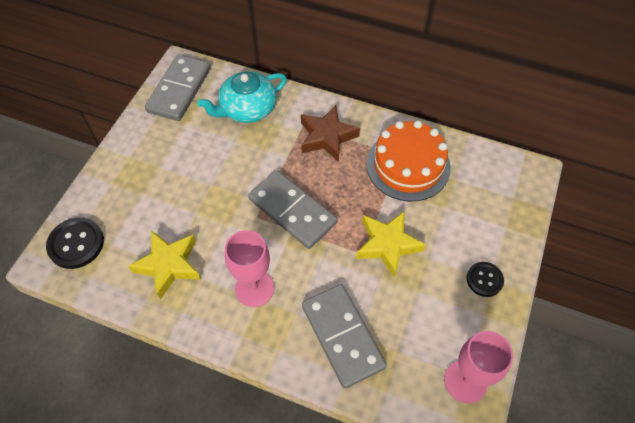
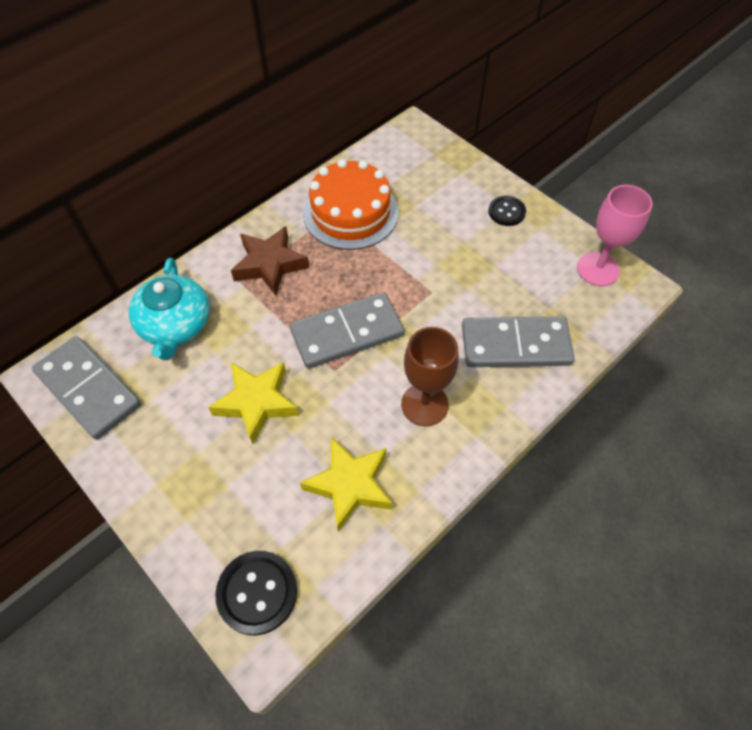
camera: 65 degrees left, 0 degrees up
pink goblet [225,230,274,307] -> brown goblet [401,327,459,426]
yellow star [356,211,426,278] -> yellow star moved to [208,362,299,444]

